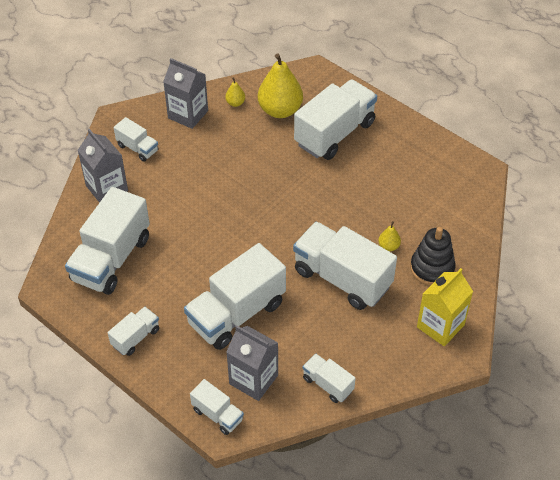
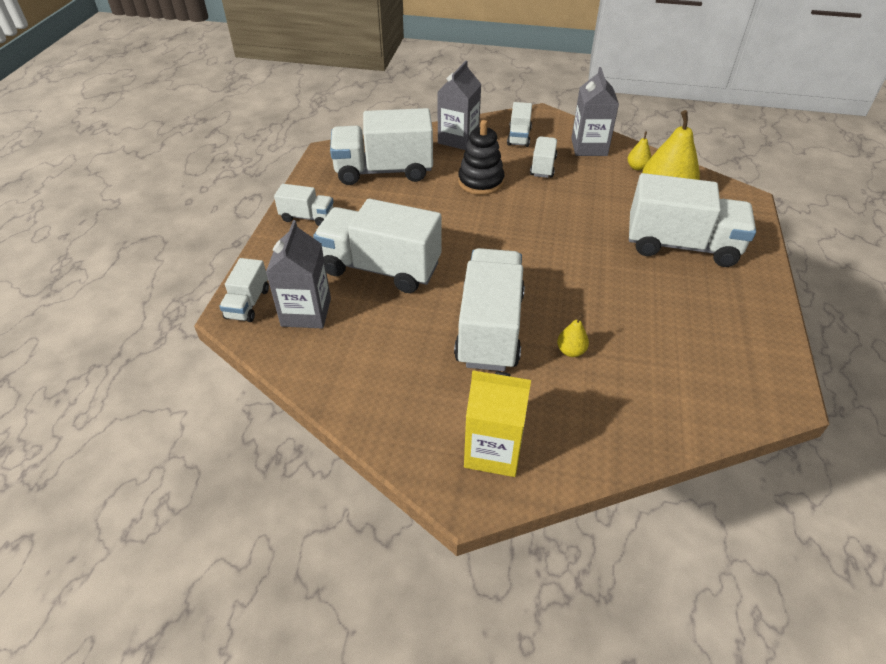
camera: 60 degrees right, 5 degrees down
white truck [302,353,356,403] -> white truck moved to [530,136,557,178]
black stacking toy [410,227,456,286] -> black stacking toy moved to [458,120,504,195]

